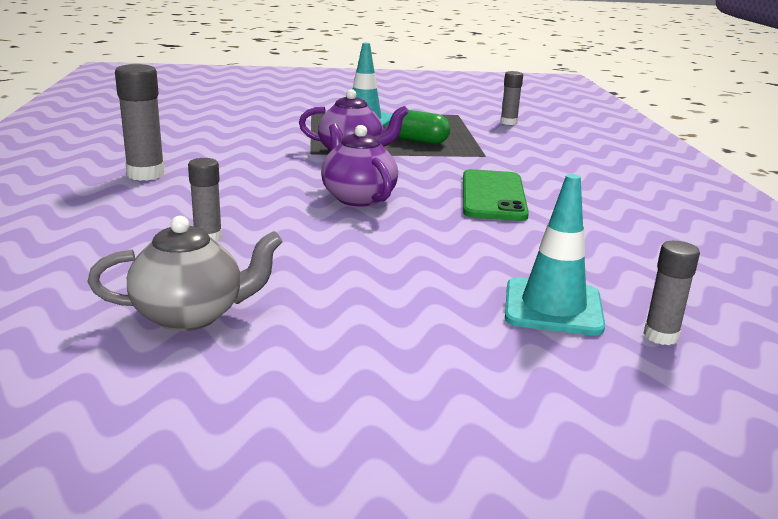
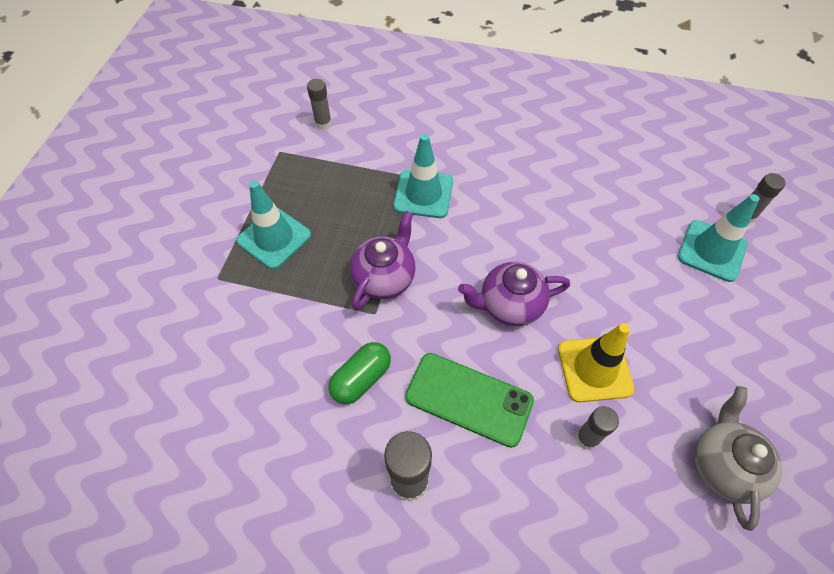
camera: 70 degrees left, 35 degrees up
green capsule [398,110,450,144] -> green capsule moved to [328,342,391,404]
green phone [463,169,529,221] -> green phone moved to [405,353,534,448]
none -> turquoise traffic cone [394,134,453,218]
none -> yellow traffic cone [558,323,635,402]

